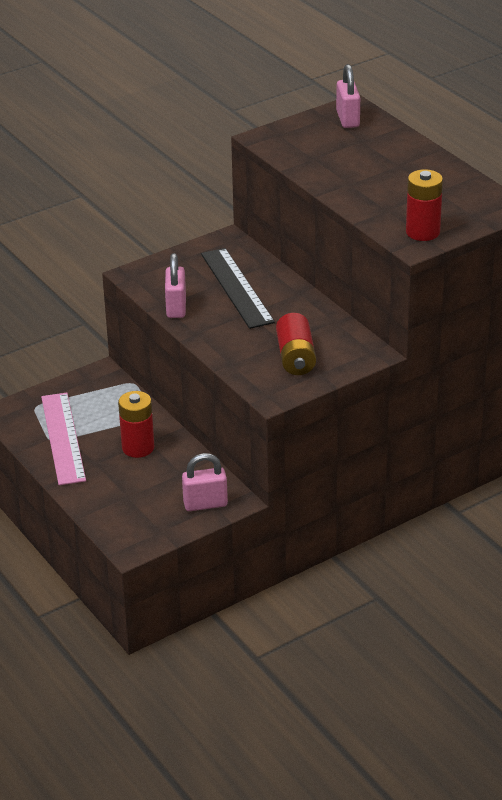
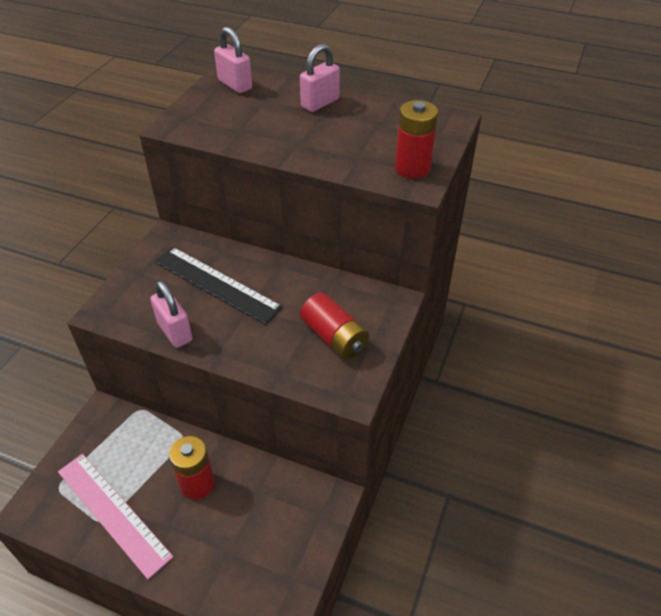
camera: 35 degrees left, 10 degrees up
pink padlock [182,453,228,511] -> pink padlock moved to [300,44,340,112]

